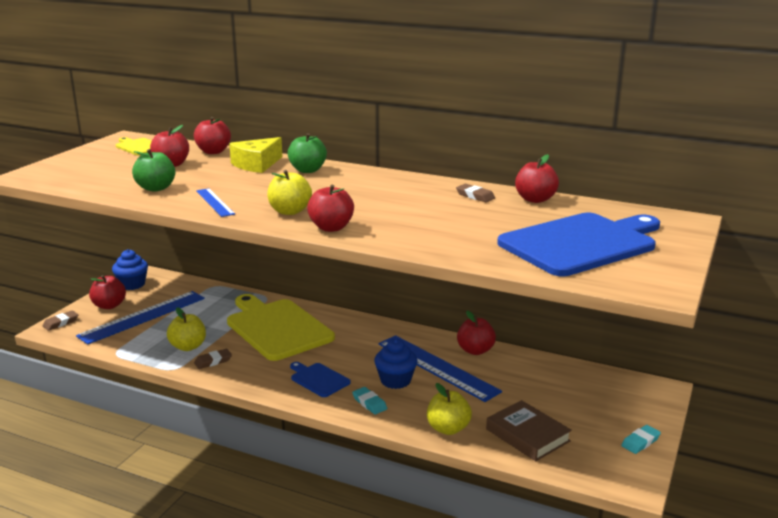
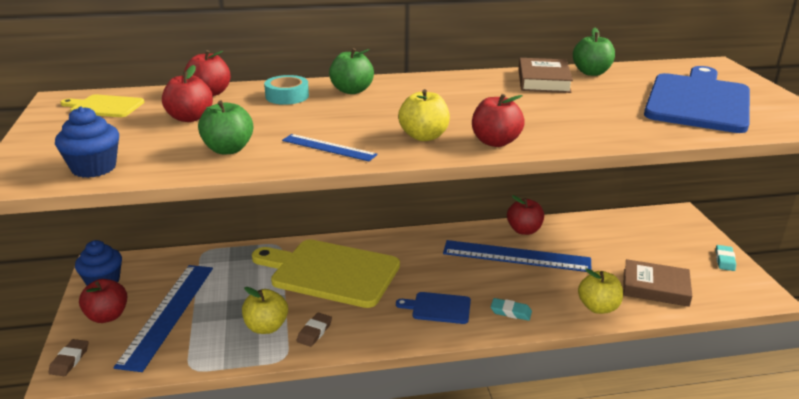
camera: 35 degrees left, 5 degrees up
yellow cheese [229,137,282,173] -> turquoise tape [264,75,309,105]
blue cupcake [374,339,417,389] -> blue cupcake moved to [55,106,119,178]
brown eraser [456,184,495,202] -> brown book [518,58,573,93]
red apple [515,154,559,203] -> green apple [573,28,615,76]

